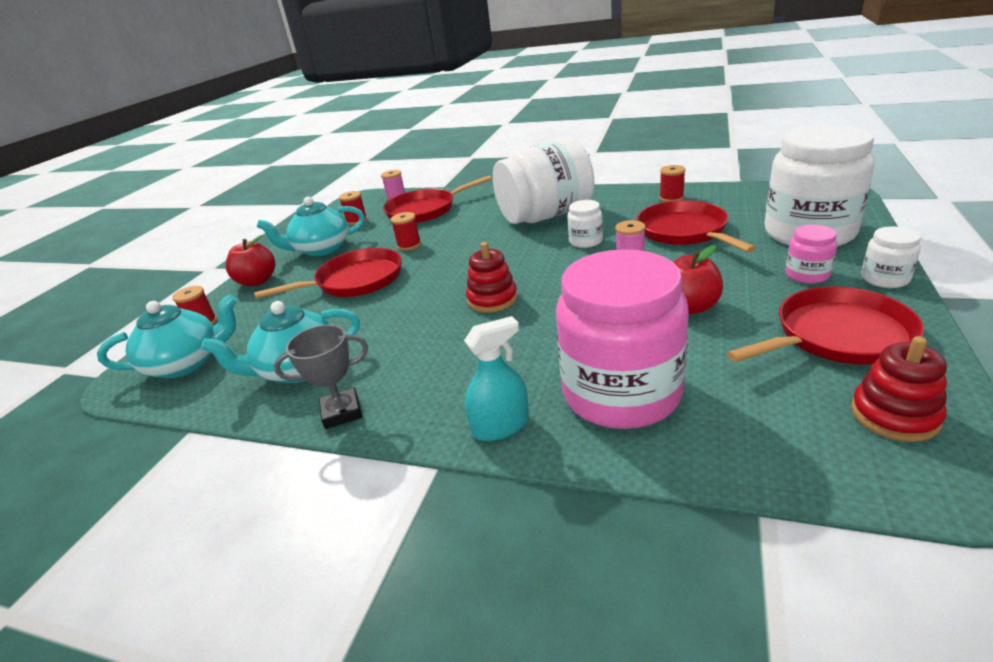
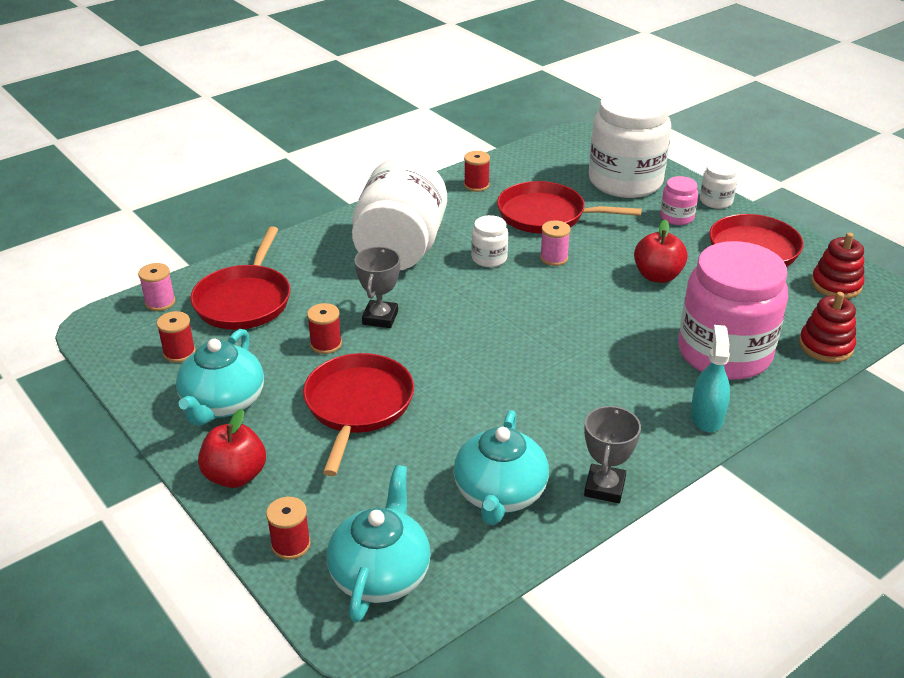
camera: 60 degrees left, 5 degrees up
red stacking toy [466,242,518,312] -> red stacking toy moved to [799,292,856,362]
none -> grey trophy [354,247,400,328]

